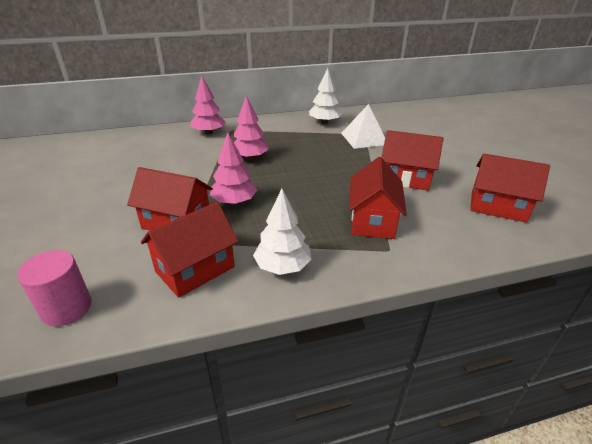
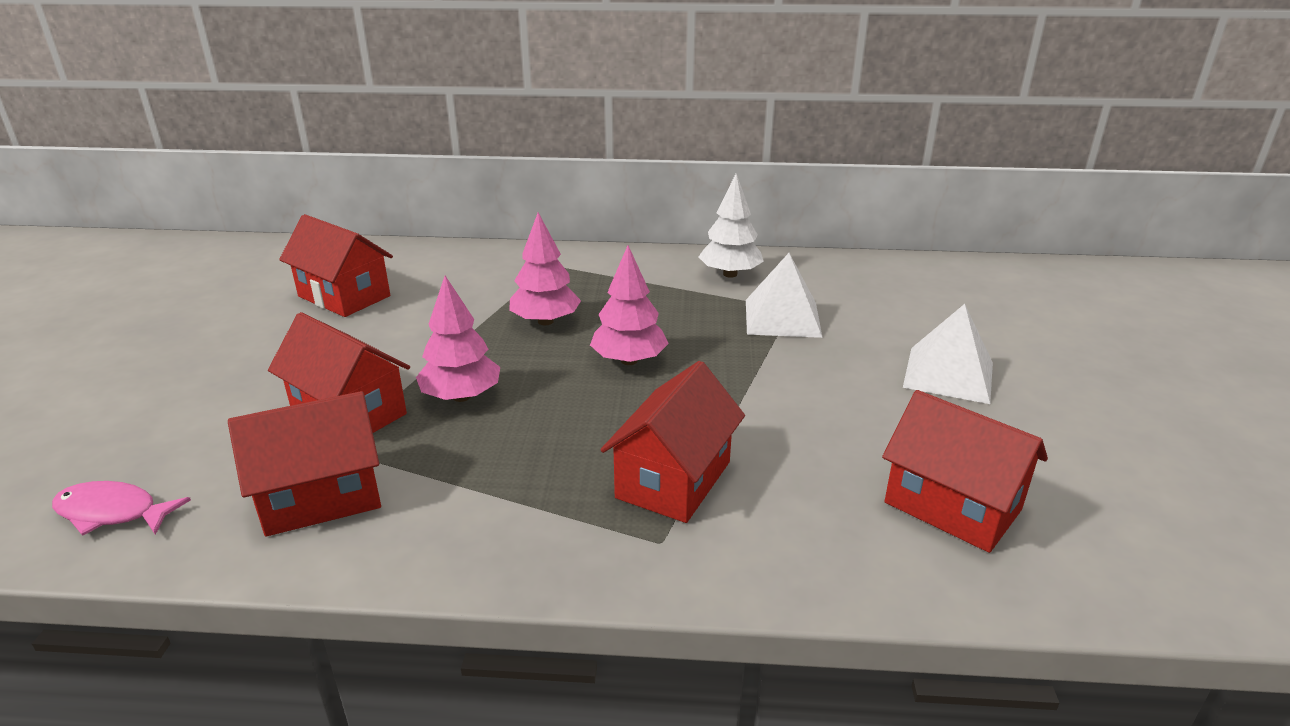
camera: 20 degrees right, 5 degrees down
pink cylinder [17,250,92,326] -> pink fish [52,481,191,536]
pink tree [191,76,226,135] -> pink tree moved to [590,246,669,365]
white tree [253,189,312,275] -> none
red house [382,130,443,191] -> red house moved to [279,214,393,317]
none -> white pyramid [903,304,993,404]

